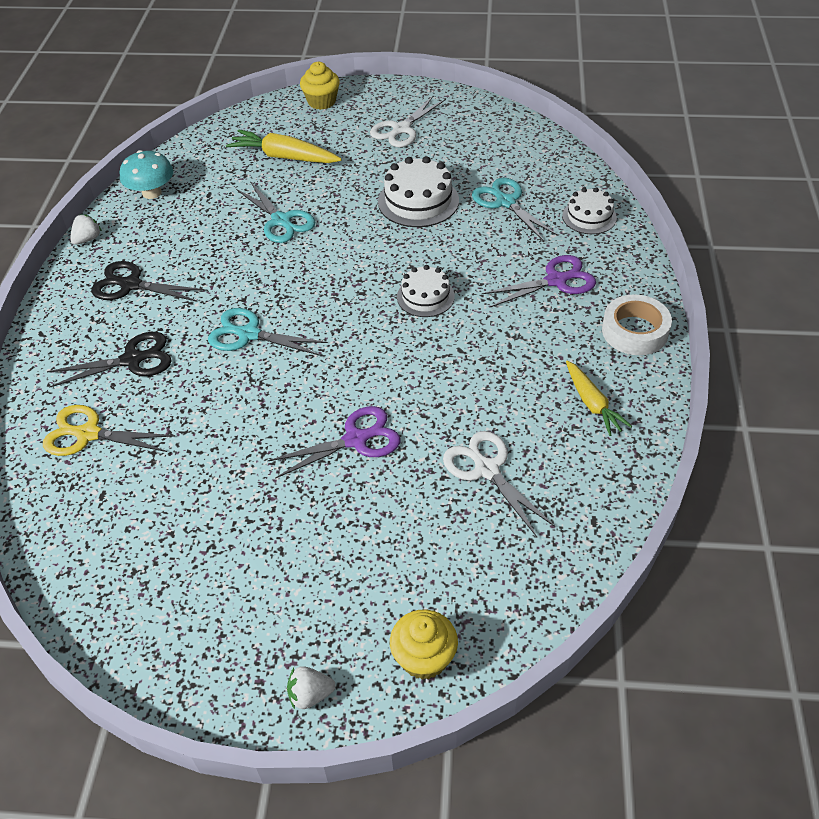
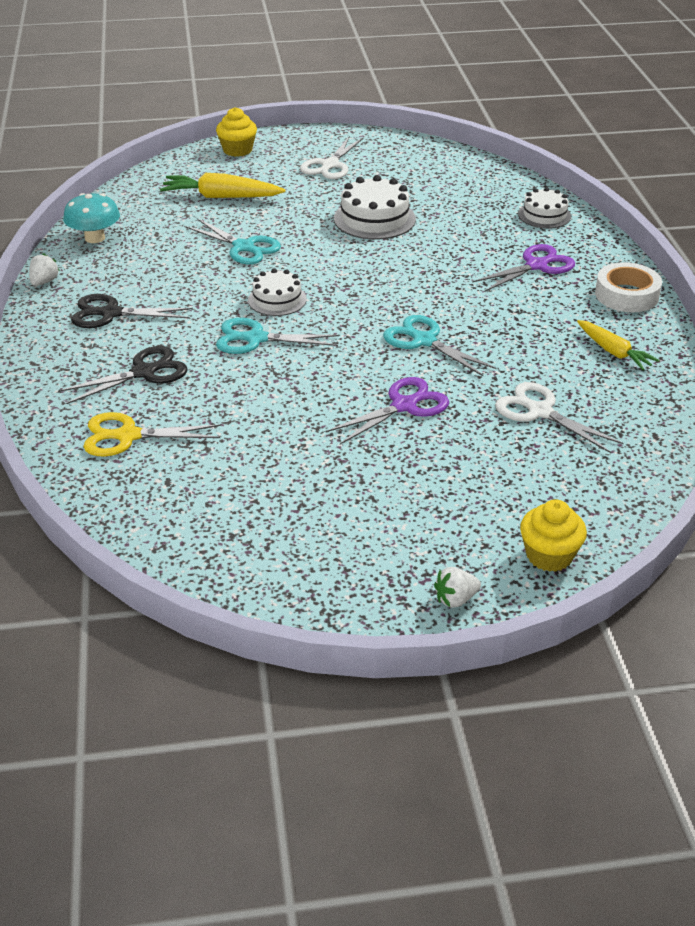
camera: 15 degrees left, 10 degrees down
white cake [397,265,455,317] -> white cake moved to [248,268,307,316]
turquoise scissors [472,178,558,241] -> turquoise scissors moved to [383,315,497,377]

